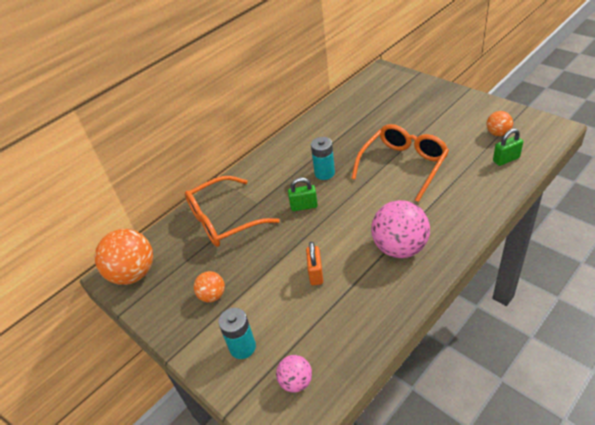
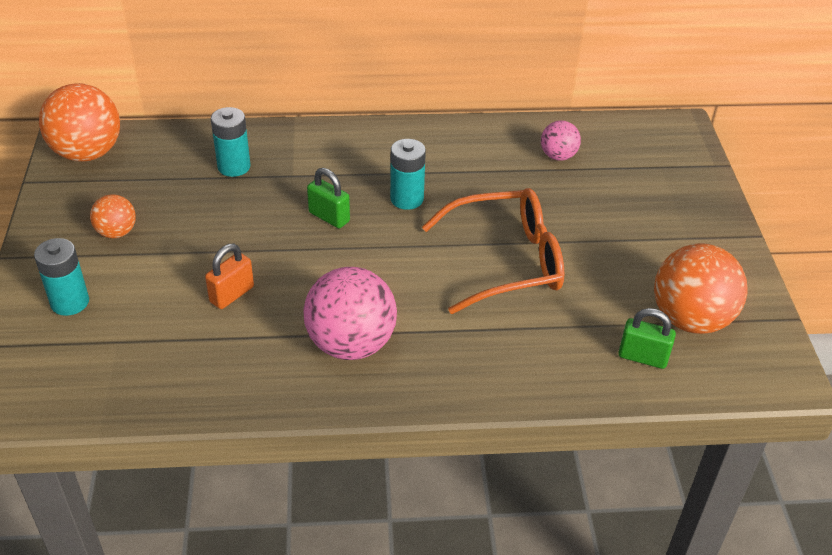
camera: 35 degrees right, 0 degrees up
orange glasses [185,176,280,247] -> turquoise battery [211,107,250,177]
pink ball [276,355,312,393] -> pink ball moved to [541,121,581,161]
orange ball [486,111,513,136] -> orange ball [654,243,747,334], size x1.89

